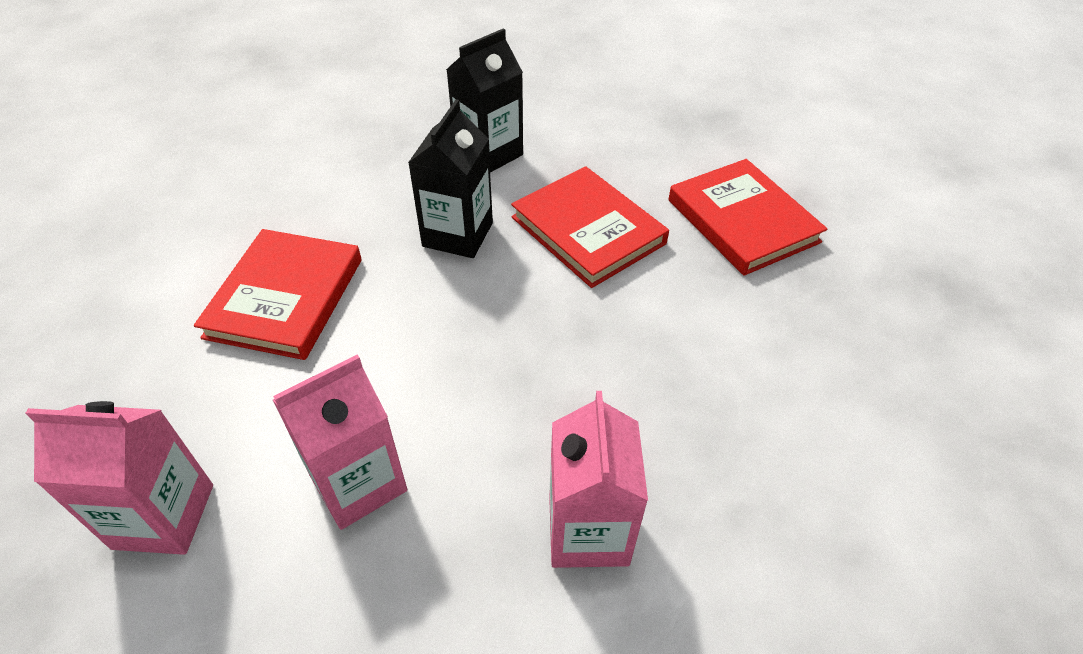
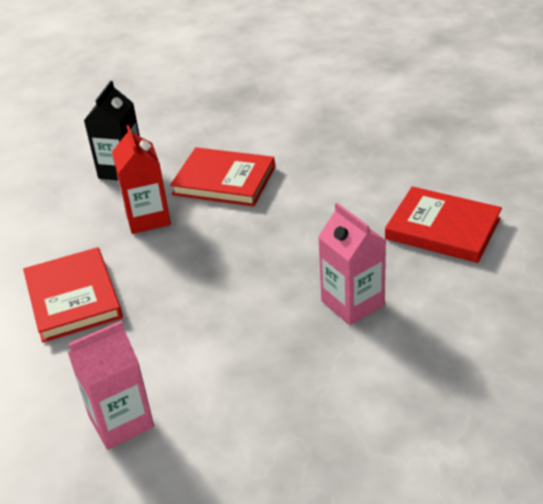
camera: 30 degrees left, 10 degrees down
pink carton [273,354,407,530] -> none
black carton [408,99,493,258] -> red carton [112,125,171,234]
red book [669,159,828,276] -> red book moved to [385,186,502,263]

